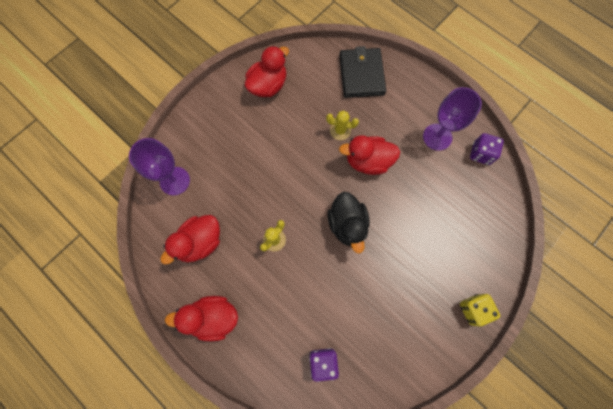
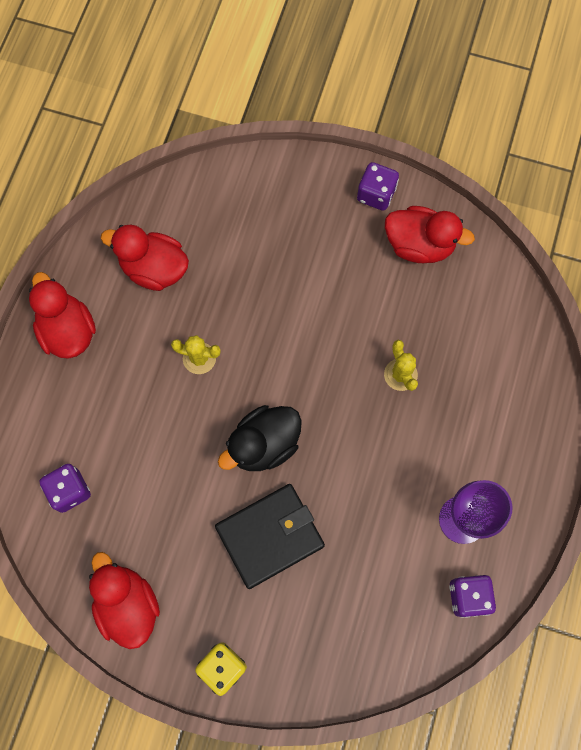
camera: 65 degrees right, 0 degrees up
purple goblet [129,138,190,195] -> none
black wallet [339,46,386,98] -> black wallet moved to [215,484,325,589]
red duck [339,135,400,175] -> red duck moved to [89,552,160,649]
none -> purple dice [357,162,399,211]

